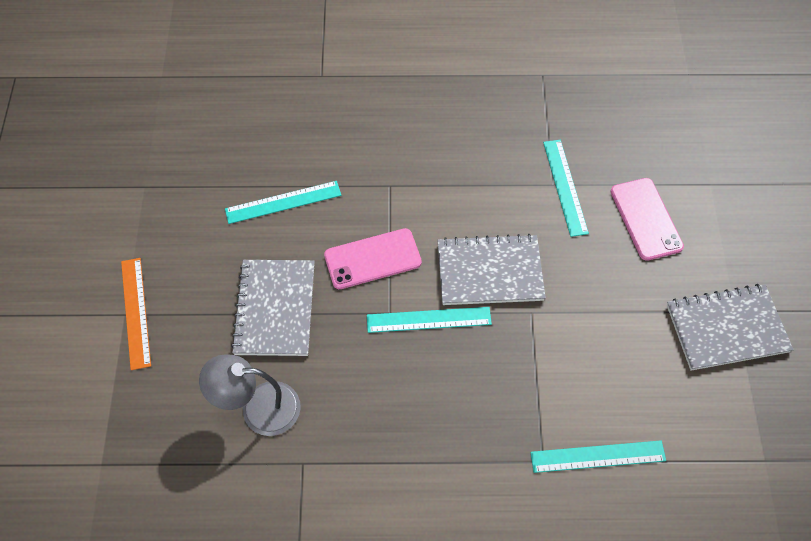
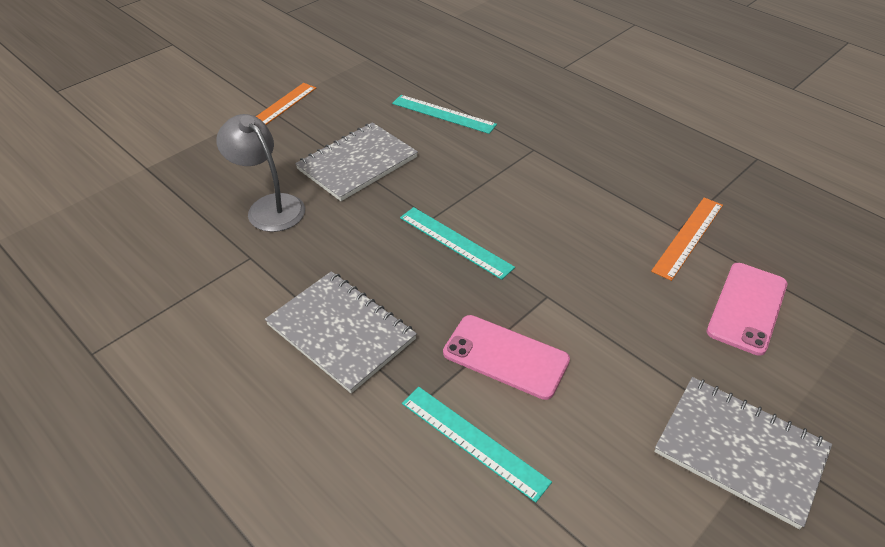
camera: 45 degrees right, 15 degrees down
pink phone [324,228,422,289] -> pink phone moved to [443,315,570,400]
grey notebook [438,234,546,305] -> grey notebook moved to [265,271,417,393]
turquoise ruler [543,140,589,237] -> orange ruler [651,197,723,281]

